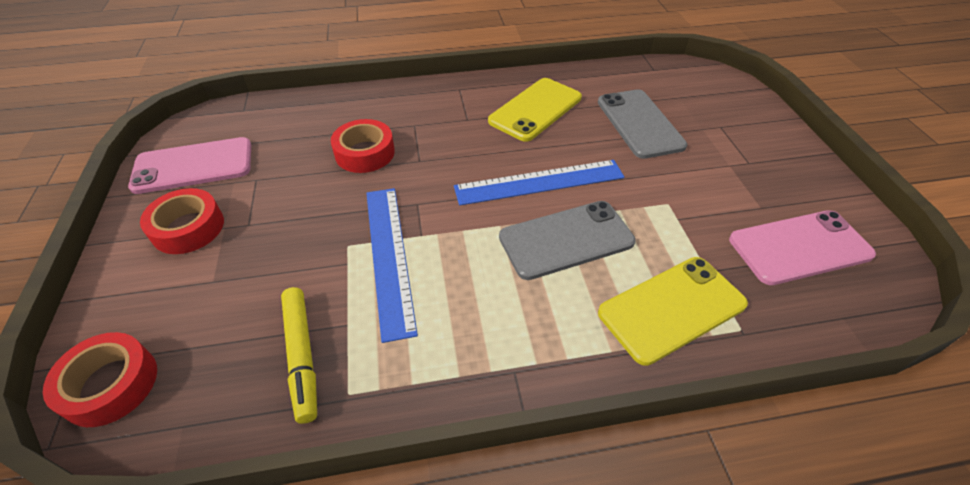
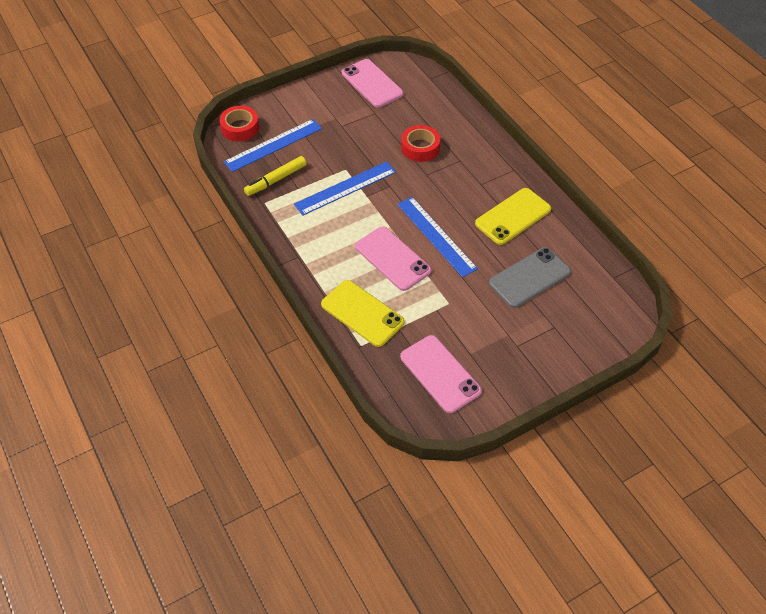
camera: 70 degrees right, 5 degrees up
red tape [140,188,224,254] -> none
yellow phone [488,78,582,142] -> yellow phone turned 60 degrees counterclockwise [475,188,551,245]
grey phone [499,201,636,280] -> pink phone [355,227,432,291]
none -> blue ruler [224,119,322,172]

